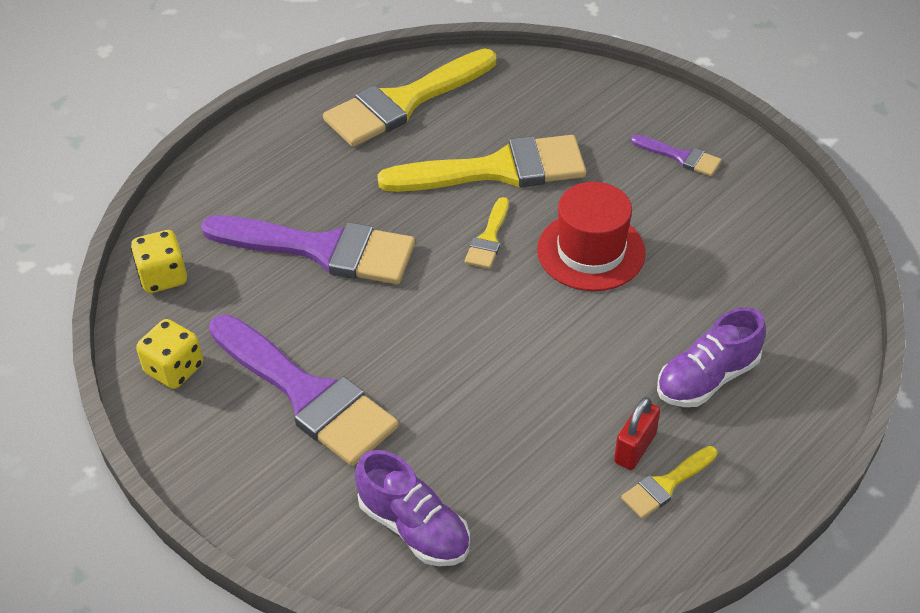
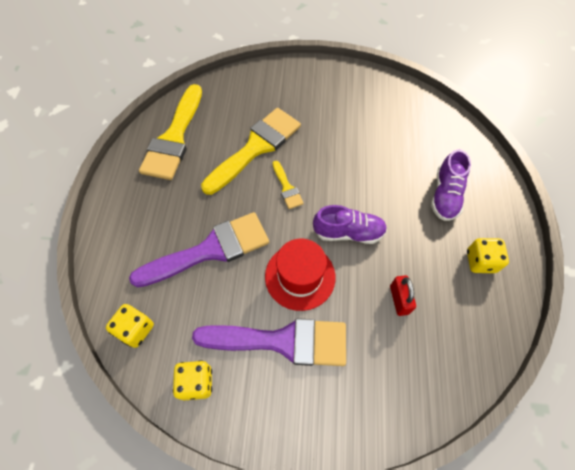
camera: 40 degrees left, 15 degrees up
purple shoe [355,450,470,566] -> purple shoe moved to [313,205,387,244]
red hat [537,182,646,291] -> red hat moved to [265,239,336,311]
red padlock [614,397,660,470] -> red padlock moved to [390,275,416,316]
yellow brush [621,446,718,519] -> yellow dice [467,238,509,273]
purple brush [631,135,722,176] -> none

